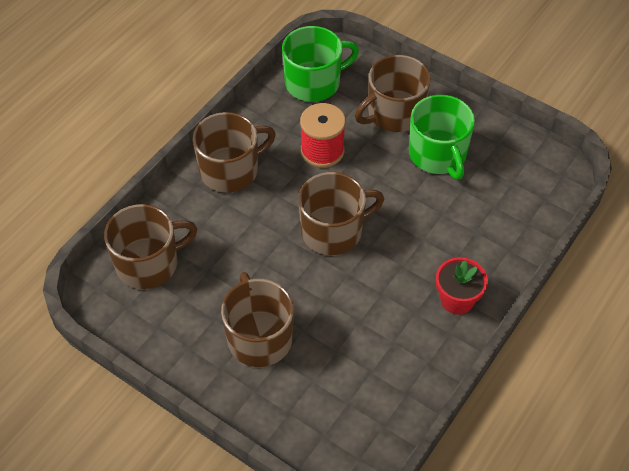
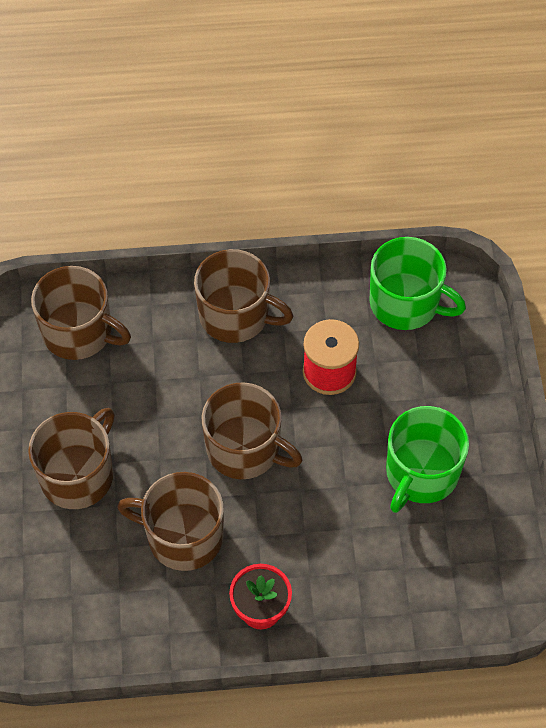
camera: 50 degrees right, 5 degrees up
brown mug [355,55,431,132] -> brown mug moved to [117,472,224,571]

